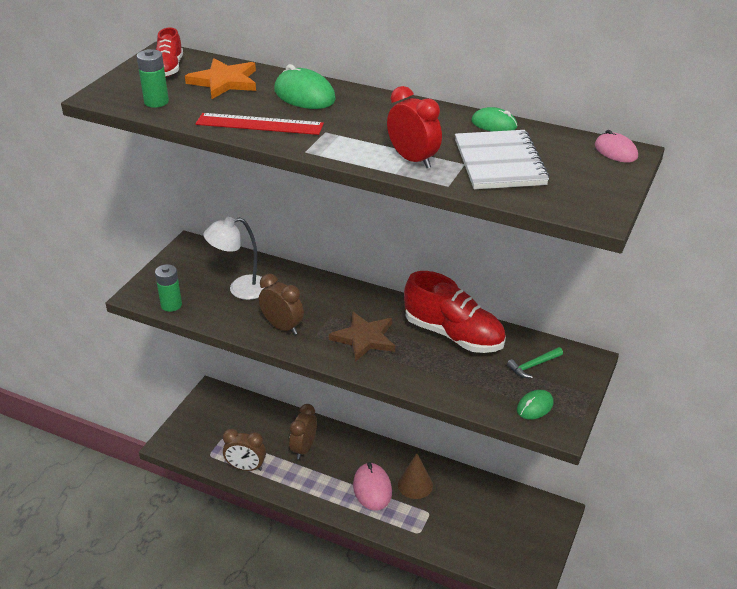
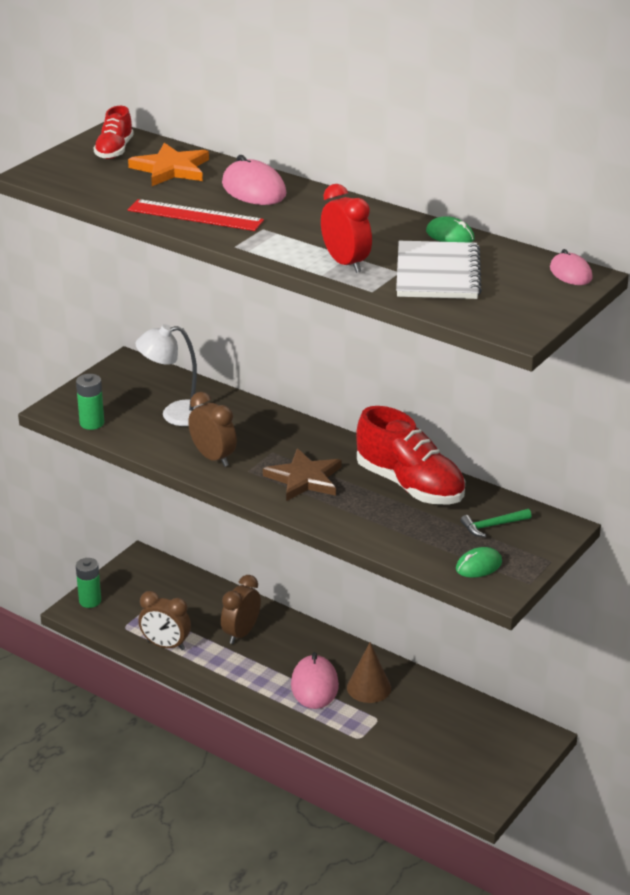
camera: 10 degrees right, 5 degrees down
green battery [137,49,169,108] -> green battery moved to [76,558,101,608]
green mouse [274,64,336,109] -> pink mouse [222,155,286,205]

